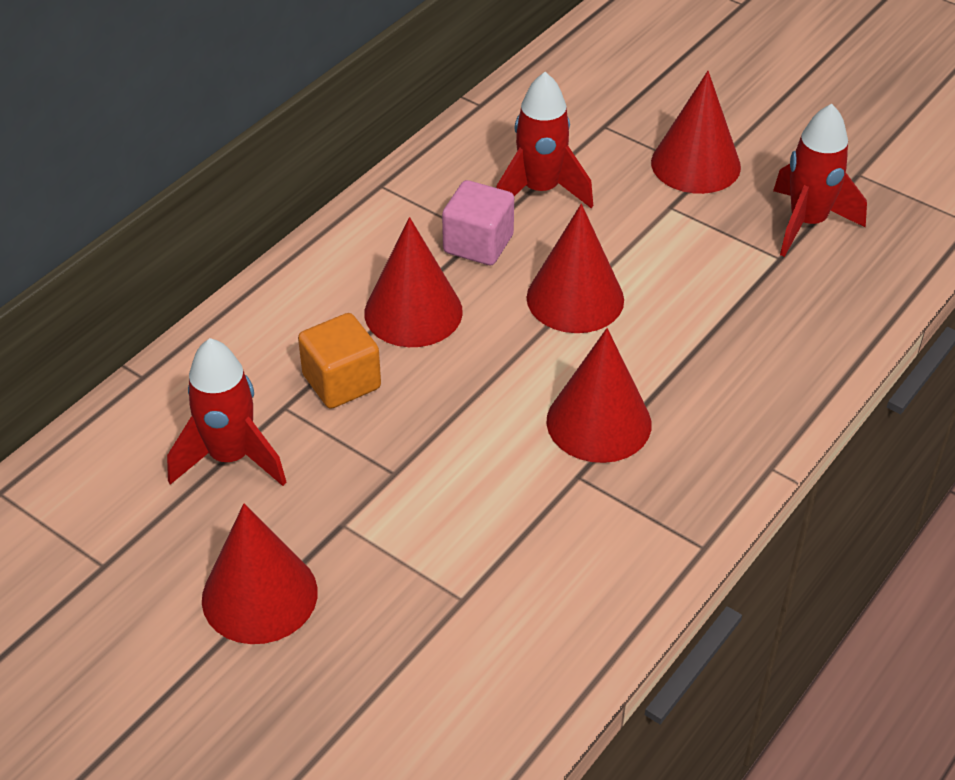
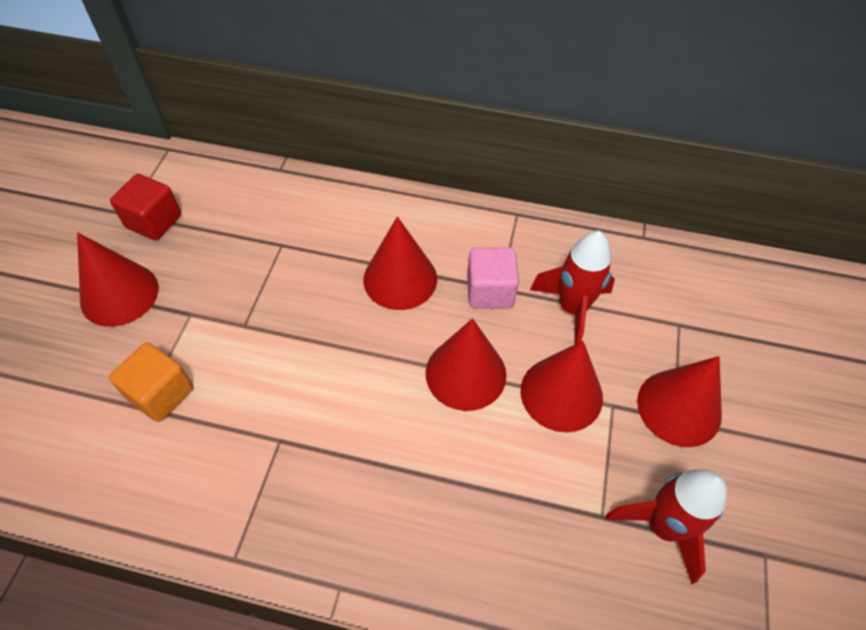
camera: 65 degrees right, 10 degrees up
red rocket [167,338,286,486] -> none
orange cube [298,313,381,409] -> orange cube moved to [109,342,193,422]
red cone [546,328,651,463] -> red cone moved to [521,341,603,433]
none -> red cube [110,174,181,240]

